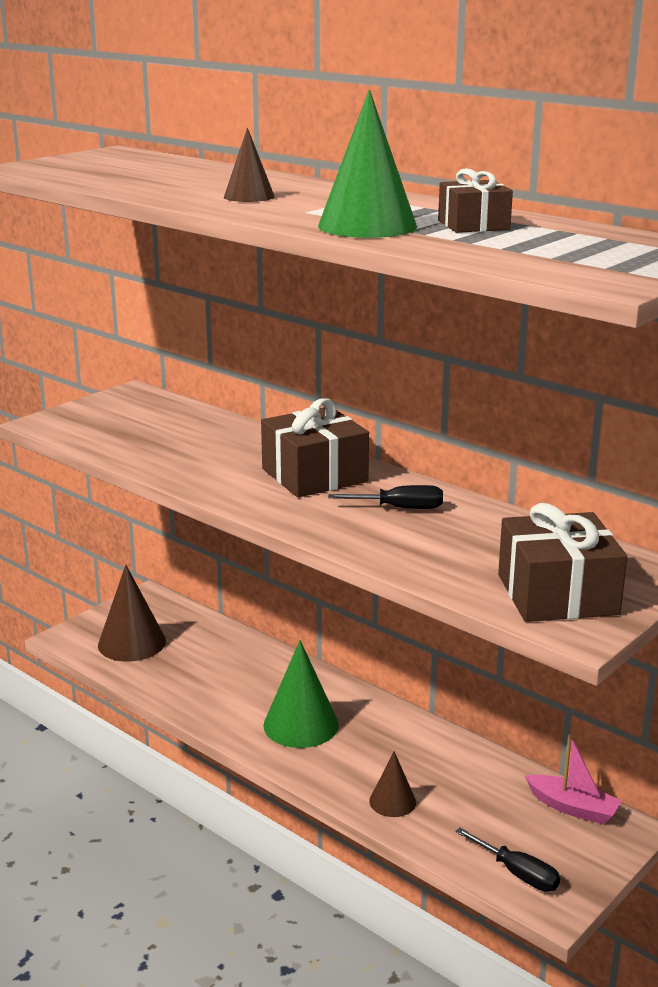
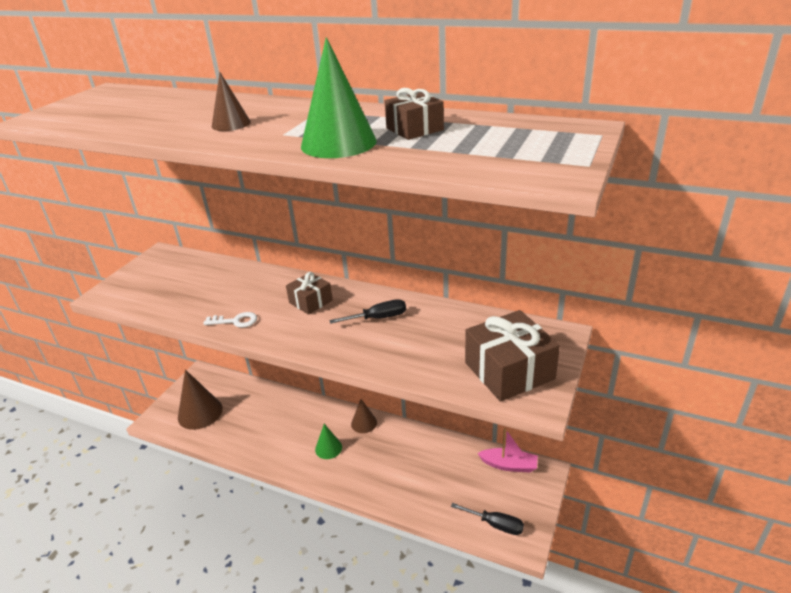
camera: 15 degrees left, 10 degrees up
brown gift [261,398,369,498] -> brown gift [286,272,333,315], size x0.58
green cone [263,640,339,748] -> green cone [315,424,342,459], size x0.57
brown cone [369,751,416,817] -> brown cone moved to [351,399,377,433]
none -> white key [203,312,257,328]

